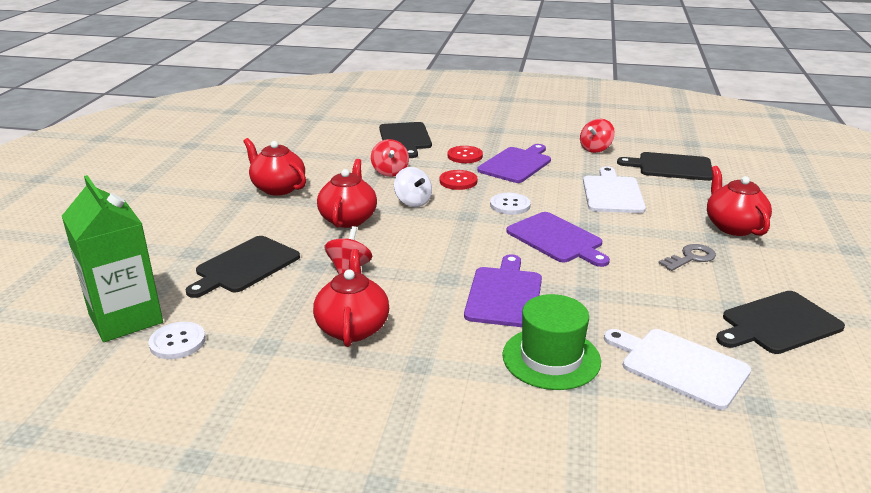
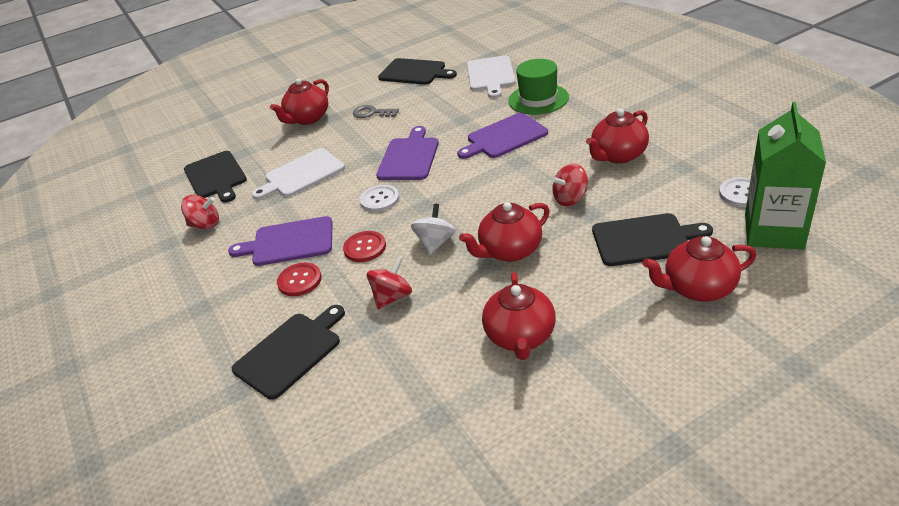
camera: 125 degrees left, 10 degrees up
none -> red teapot [643,236,756,302]

